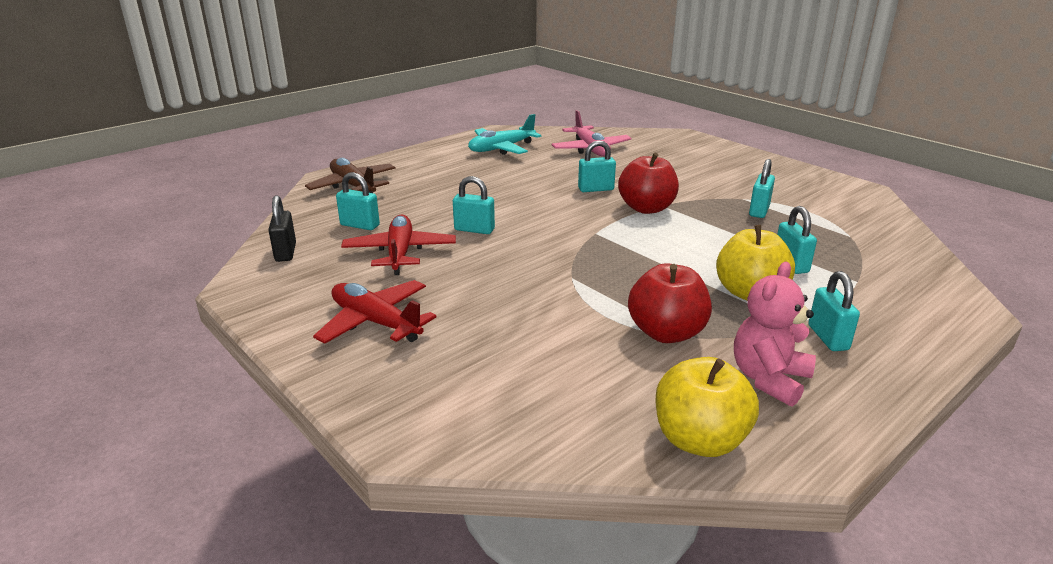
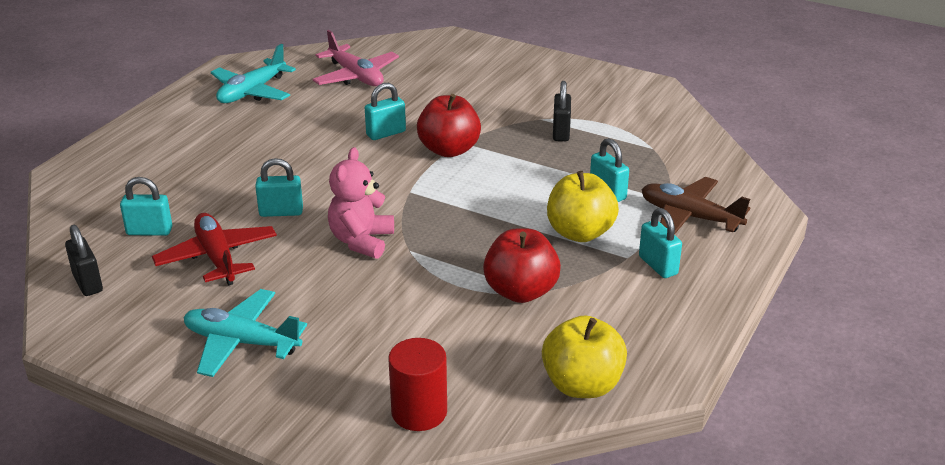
camera: 20 degrees left, 5 degrees up
brown plane [305,158,396,193] -> brown plane moved to [641,177,750,235]
red plane [313,280,436,344] -> turquoise plane [184,289,307,377]
pink teddy bear [734,262,816,407] -> pink teddy bear moved to [328,147,394,259]
turquoise padlock [749,159,775,218] -> black padlock [553,81,571,141]
none -> red cylinder [388,338,447,431]

